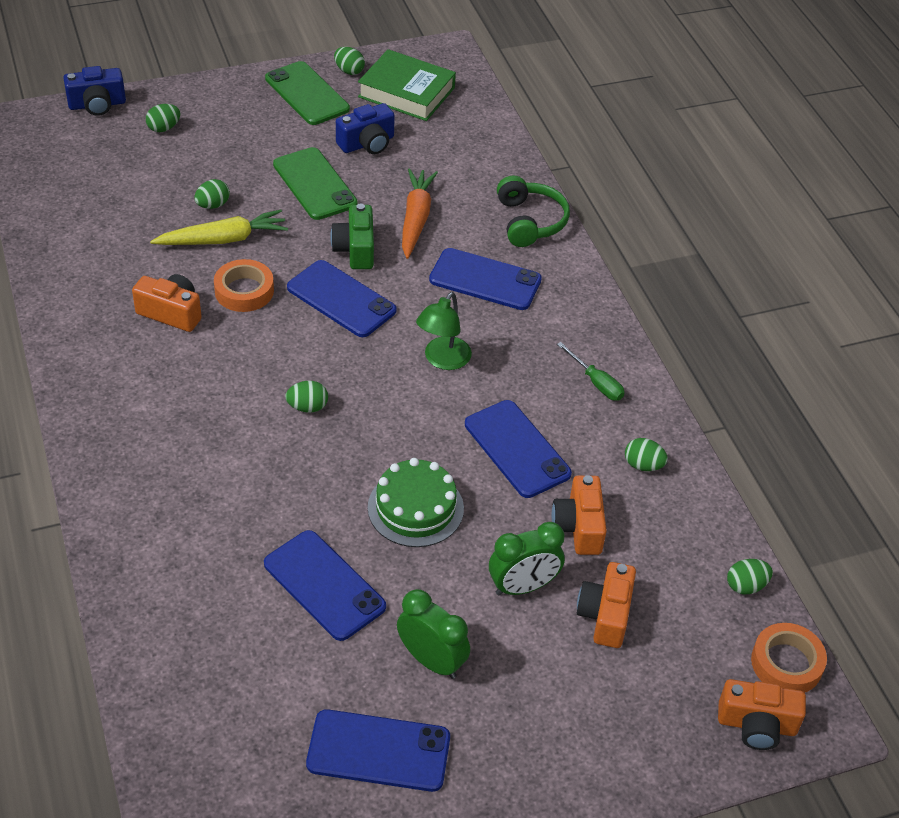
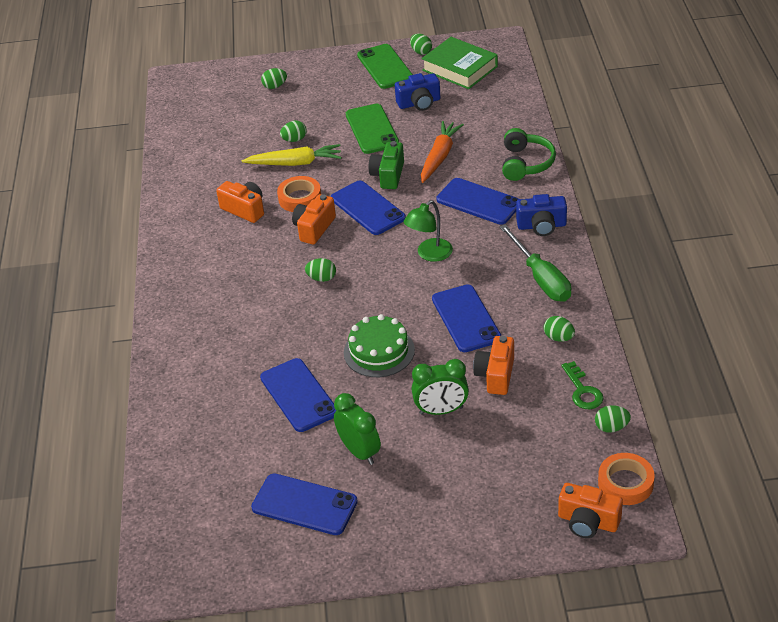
camera: 20 degrees right, 5 degrees down
blue camera [63,66,126,116] -> blue camera moved to [516,194,567,236]
green screwdriver [557,342,625,401] -> green screwdriver [499,224,571,302], size x1.76
orange camera [577,562,636,648] -> orange camera moved to [292,194,336,245]
none -> green key [561,361,603,409]

